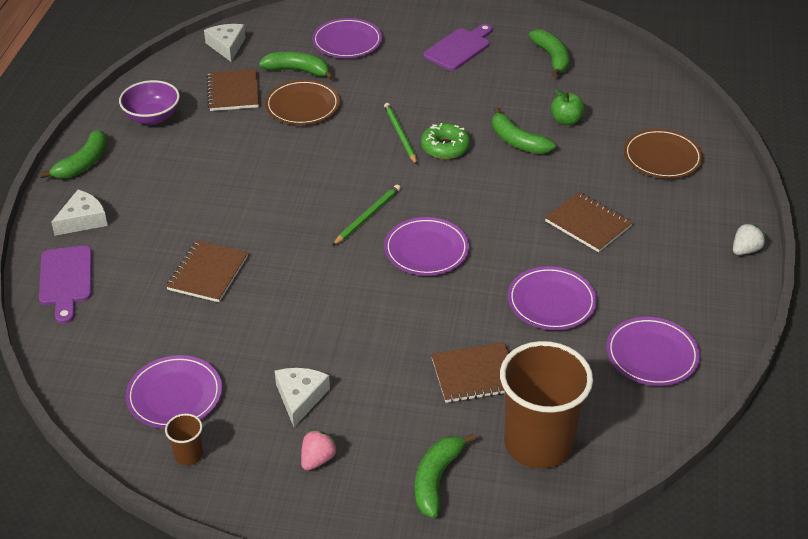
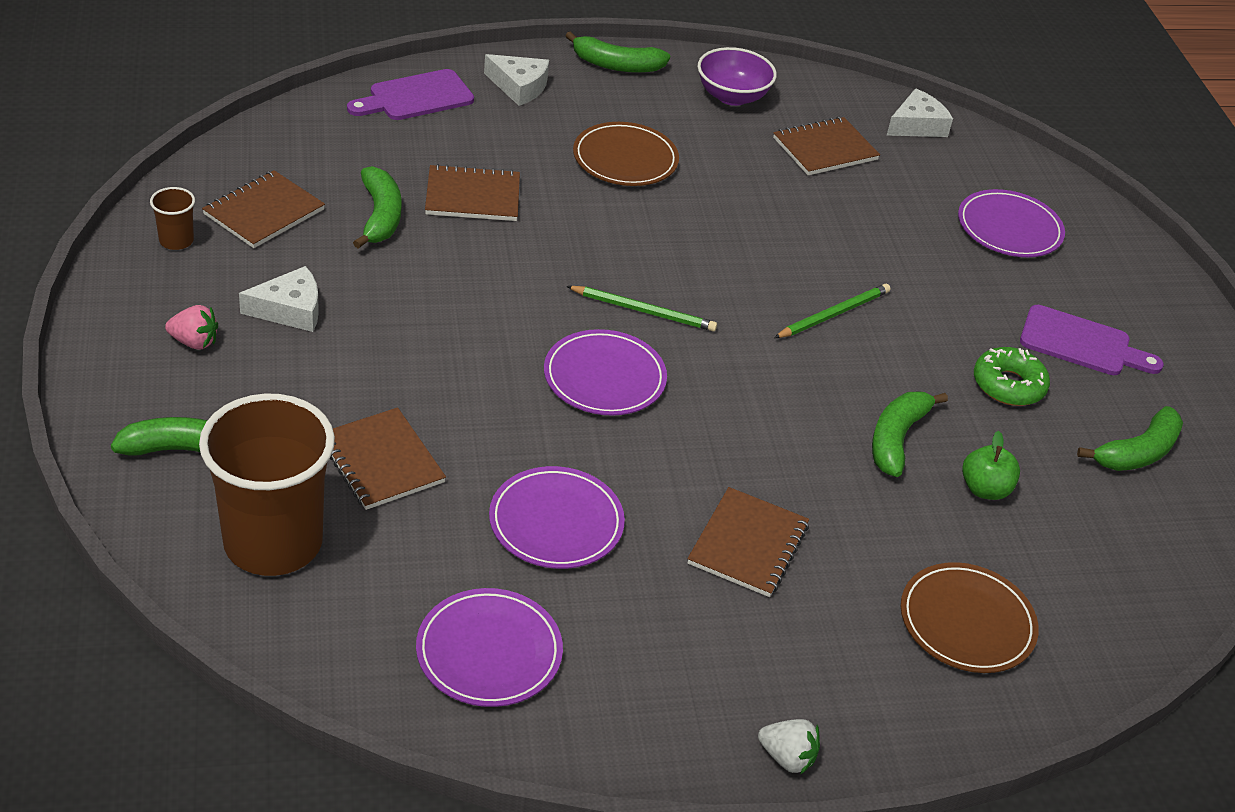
camera: 65 degrees right, 0 degrees up
purple plate [126,355,222,429] -> brown notebook [202,170,325,248]
green banana [259,52,334,80] -> green banana moved to [353,166,402,249]
brown plate [265,80,340,125] -> brown plate moved to [573,122,679,186]
green donut [421,123,470,159] -> green donut moved to [974,347,1050,406]

